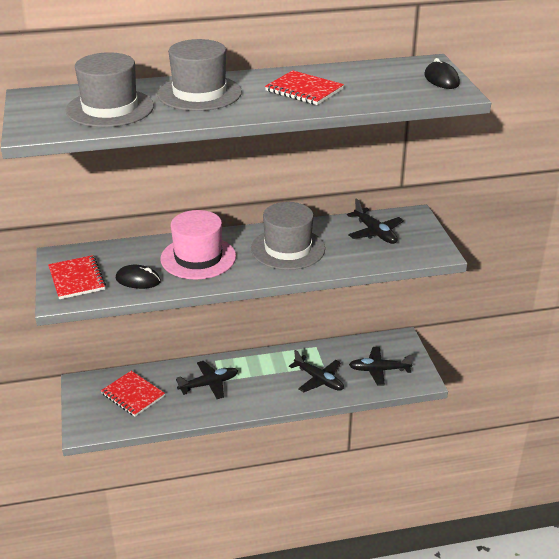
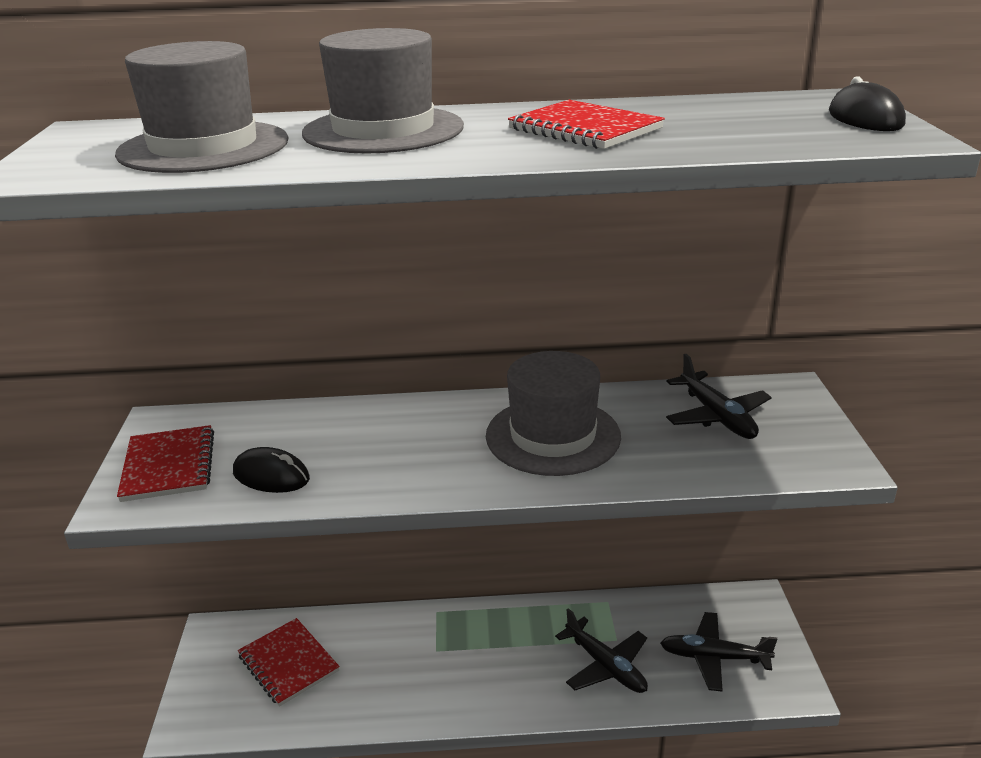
camera: 10 degrees right, 5 degrees down
pink hat [161,210,236,280] -> none
black plane [176,361,238,399] -> none

